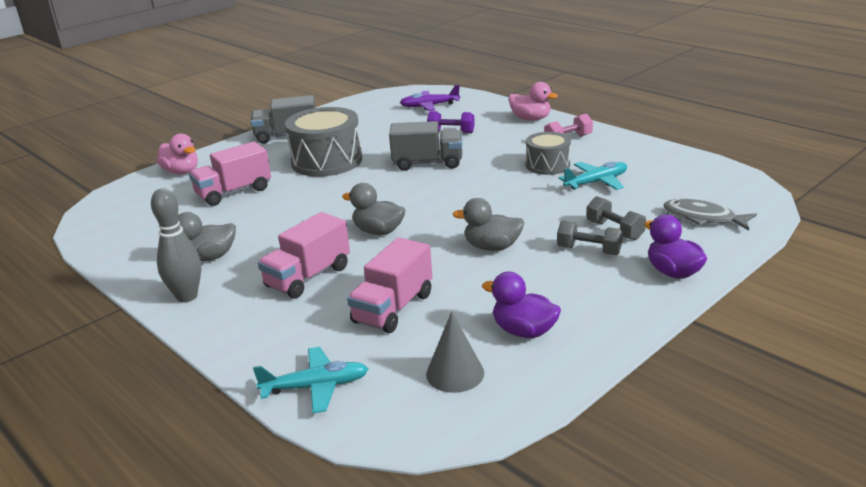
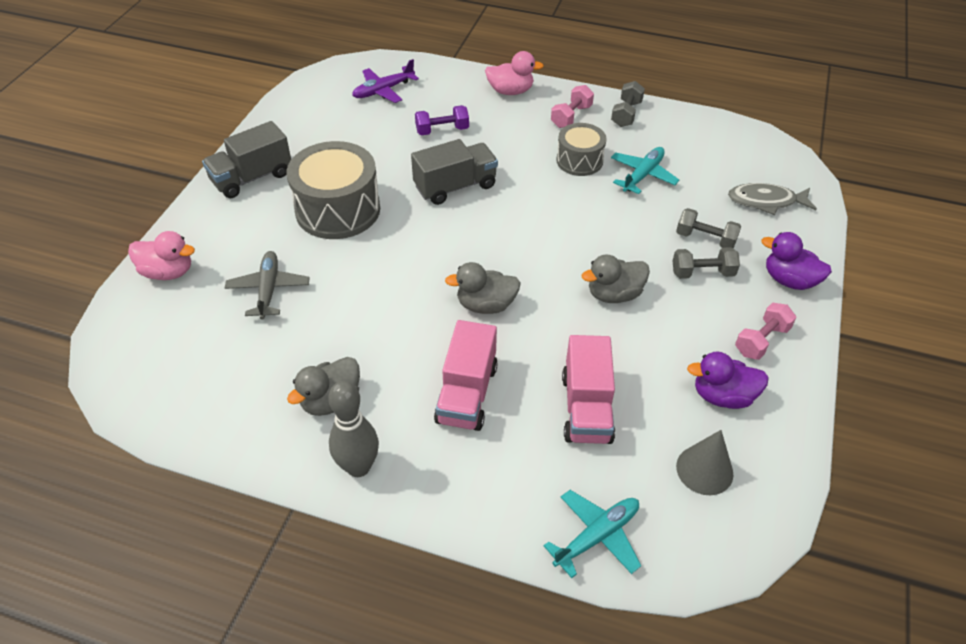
camera: 30 degrees left, 20 degrees up
pink truck [189,142,271,206] -> grey plane [225,251,310,320]
none -> grey dumbbell [611,81,645,127]
none -> pink dumbbell [735,302,796,360]

